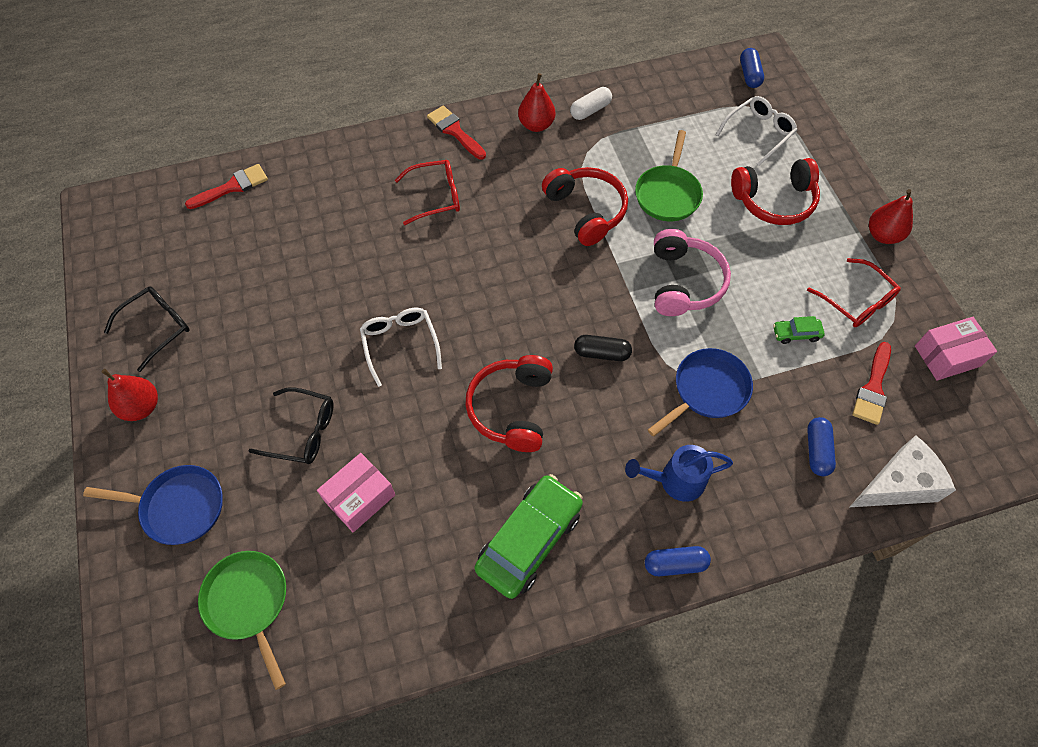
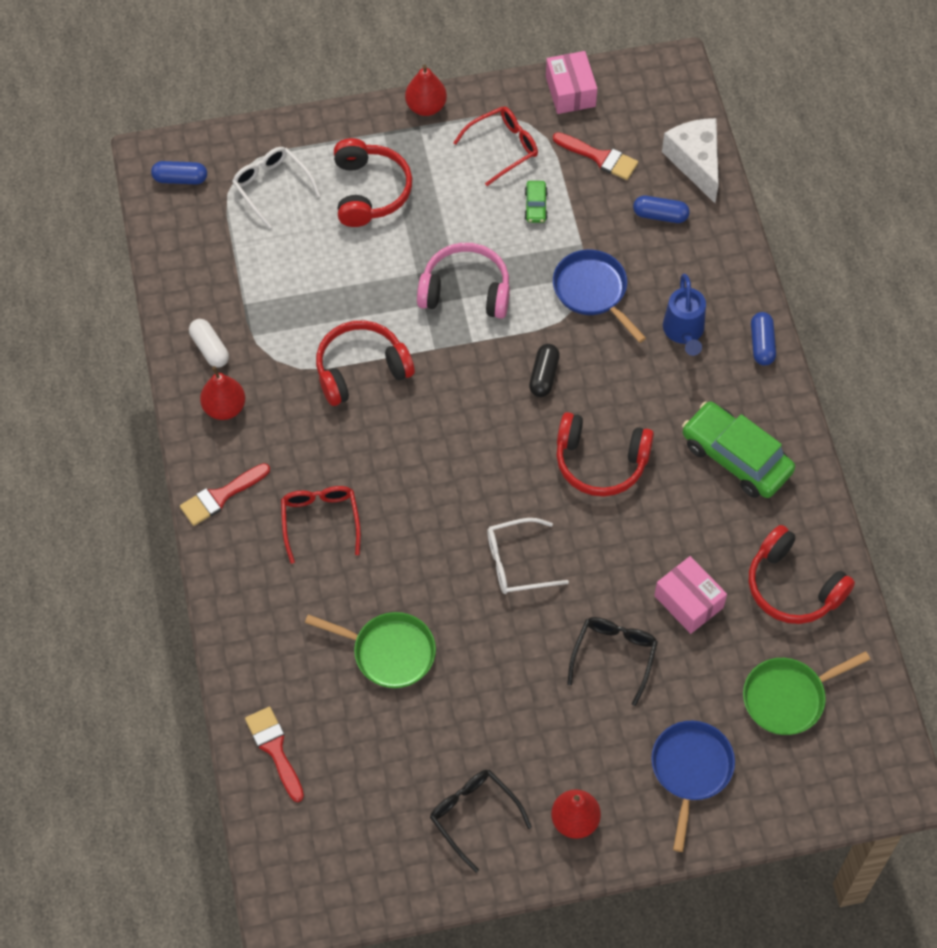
camera: 85 degrees left, 0 degrees up
green pan [635,130,703,221] -> green pan moved to [305,612,436,688]
none -> red headphones [749,525,855,624]

